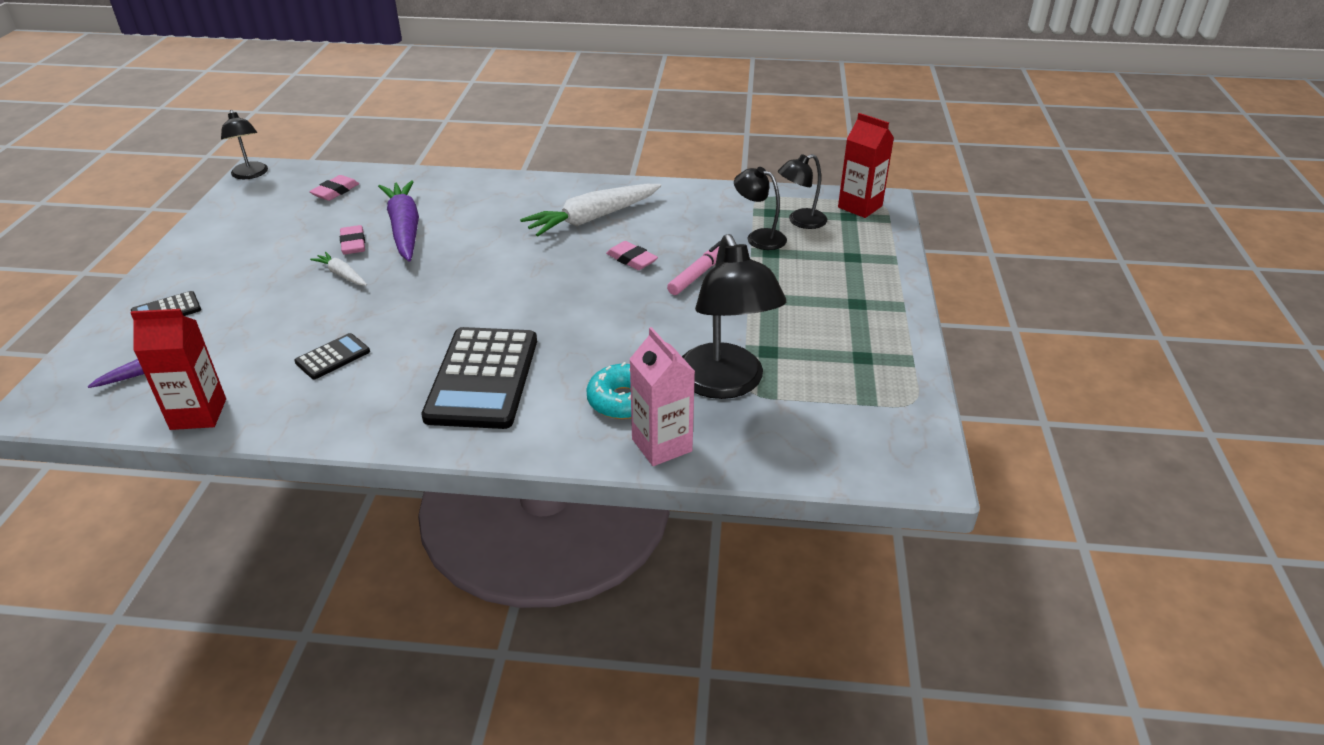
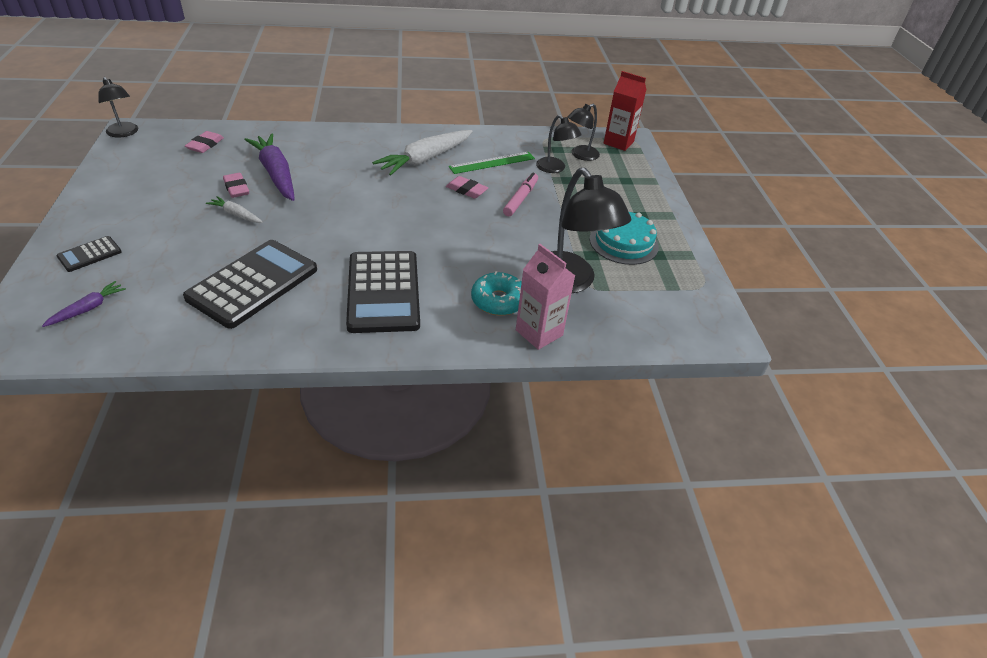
camera: 15 degrees left, 5 degrees up
red carton [131,309,226,430] -> none
black calculator [294,333,370,379] -> black calculator [183,240,317,329], size x2.18
black lamp [734,167,787,250] -> black lamp turned 150 degrees counterclockwise [536,115,582,173]
none -> green ruler [449,152,535,174]
none -> turquoise cake [590,212,659,265]

